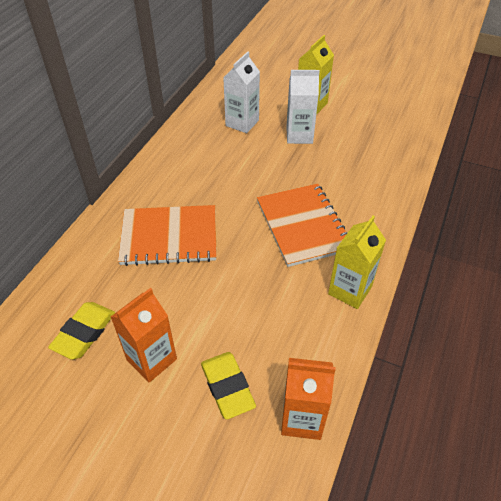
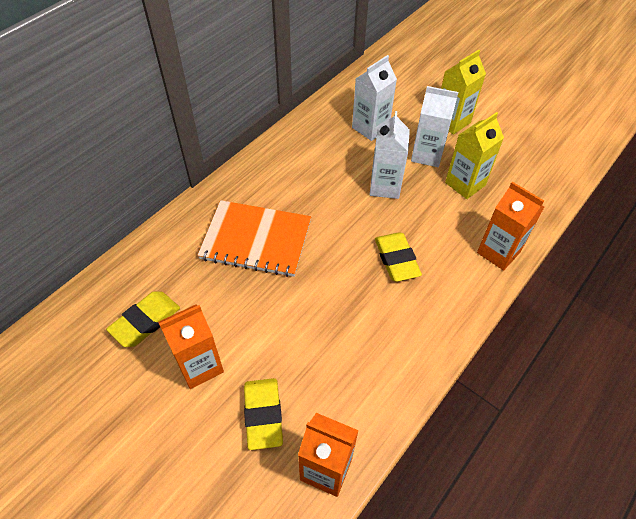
camera: 15 degrees right, 5 degrees up
orange notebook [257,183,348,267] -> yellow eraser [375,233,422,282]
yellow carton [328,216,386,309] -> yellow carton moved to [445,112,504,199]
none -> white carton [370,111,410,199]
none -> orange carton [477,182,544,270]

